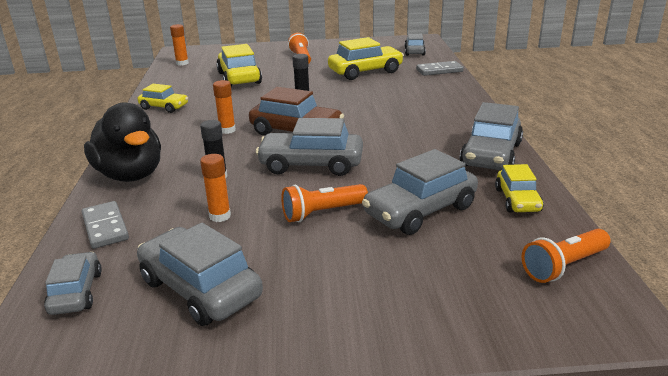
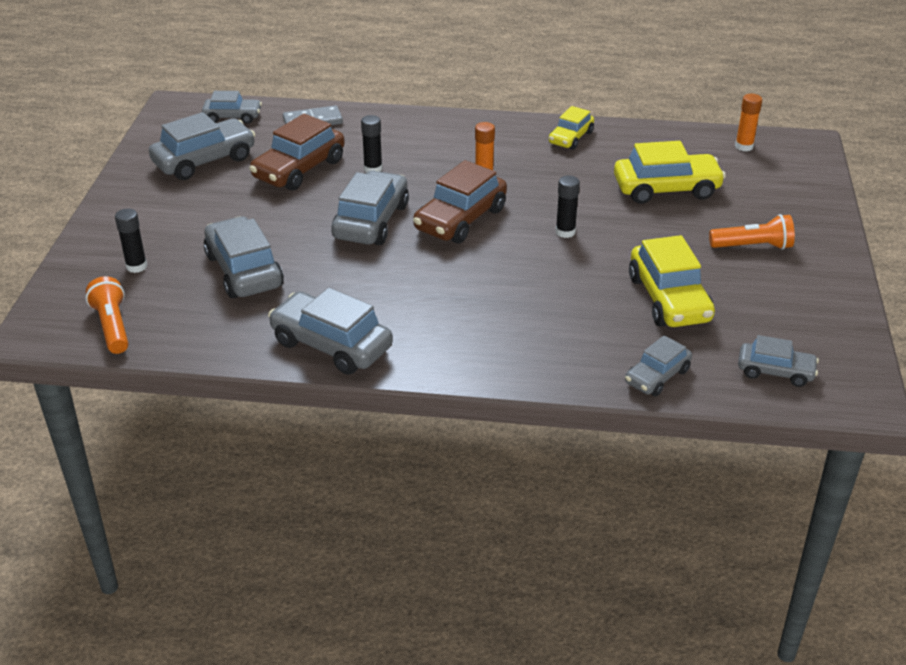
camera: 100 degrees right, 10 degrees up
black duck [84,102,161,182] -> none
orange glue stick [200,154,231,222] -> brown car [249,114,345,191]
orange flashlight [281,184,368,222] -> none
grey domino [416,61,464,76] -> grey car [625,335,692,396]
yellow car [495,164,544,213] -> none
none -> black glue stick [115,209,147,273]

